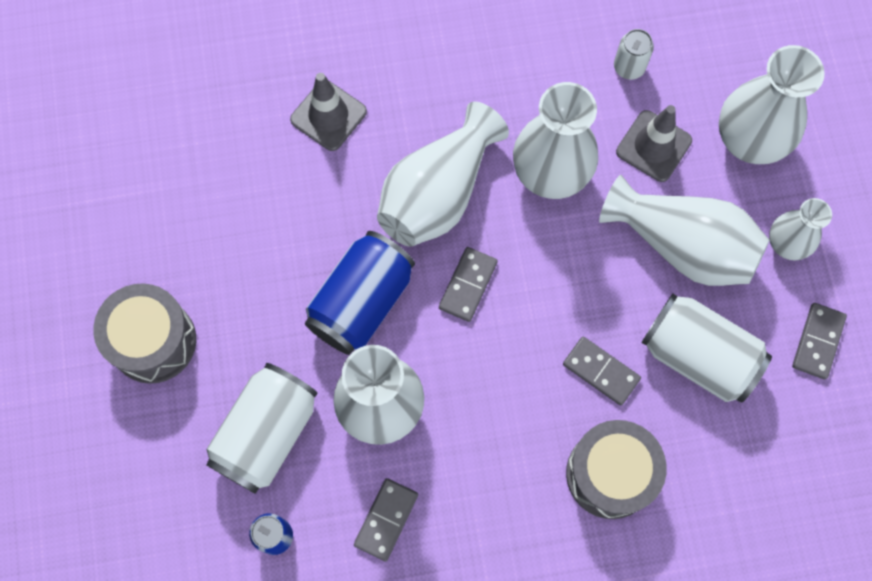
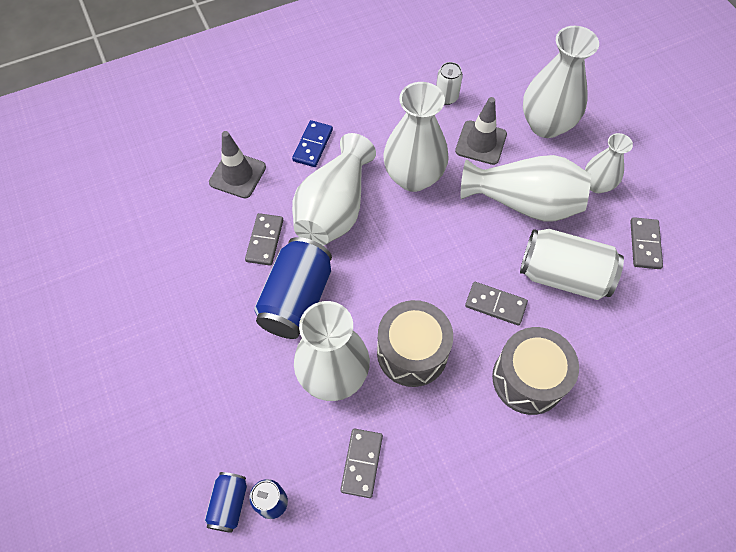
camera: 15 degrees left, 10 degrees down
grey drum [93,283,196,384] -> grey drum moved to [377,300,453,387]
white can [206,363,318,493] -> none
grey domino [439,247,498,322] -> grey domino moved to [245,213,283,266]
none -> blue can [205,472,247,533]
none -> blue domino [292,120,333,167]

